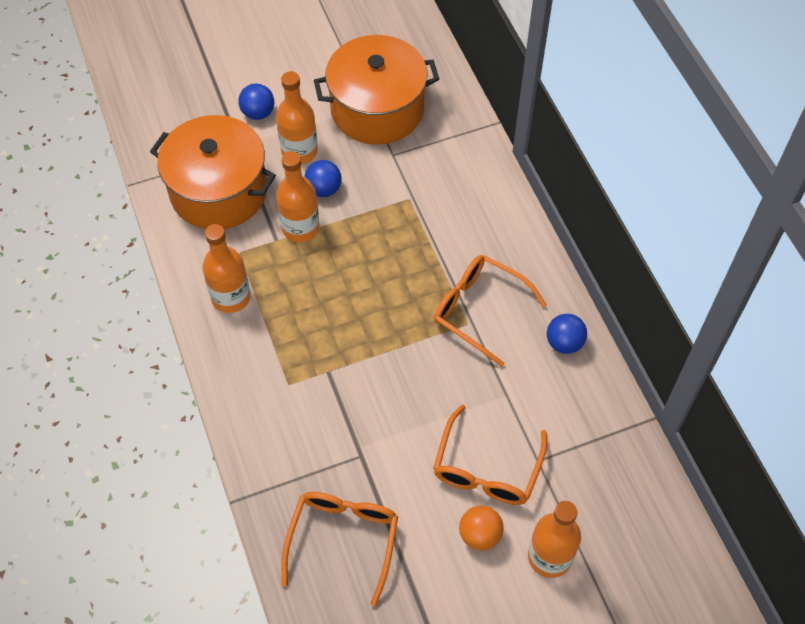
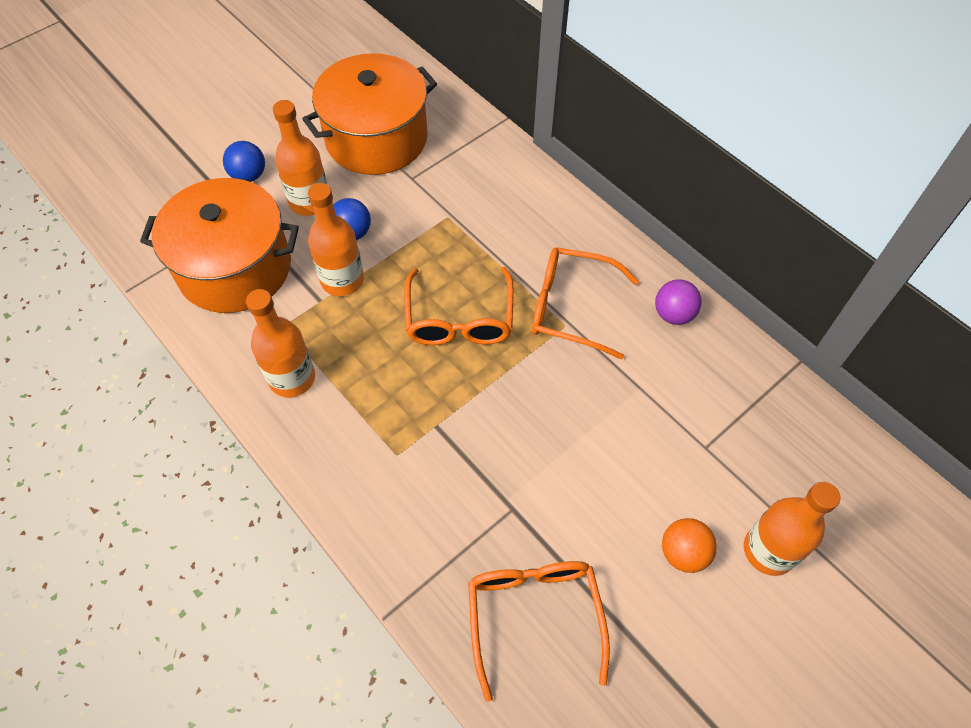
camera: 20 degrees left, 0 degrees up
orange glasses [433,405,547,505] -> orange glasses moved to [404,267,514,345]
blue ball [547,314,587,354] -> purple ball [655,279,702,325]

